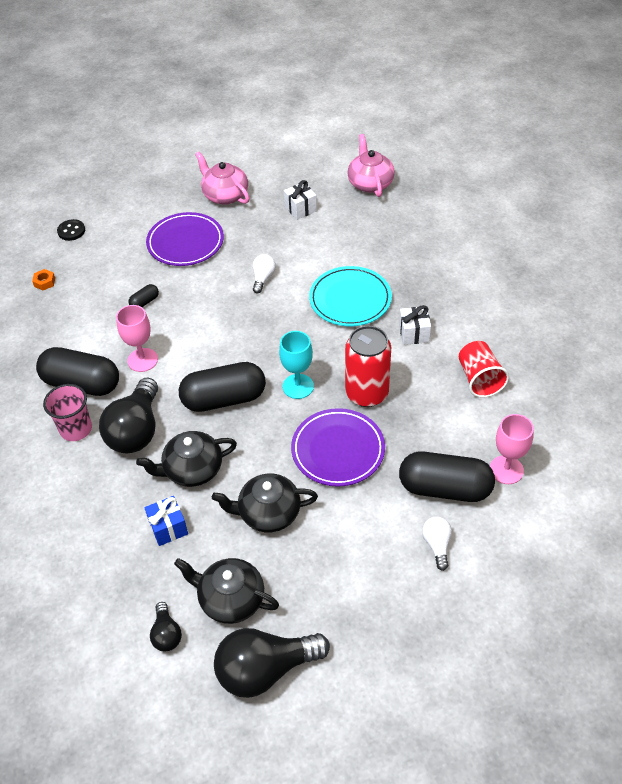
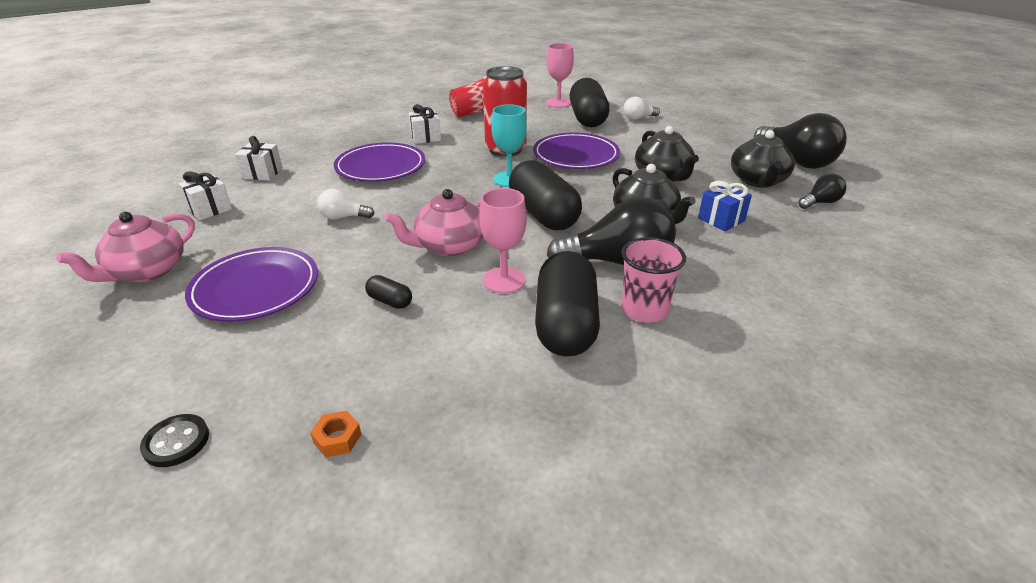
camera: 105 degrees left, 15 degrees down
turquoise plate [309,266,392,326] -> purple plate [334,143,425,182]
pink teapot [348,134,395,197] -> pink teapot moved to [385,189,483,256]
none -> white gift [235,136,283,180]

